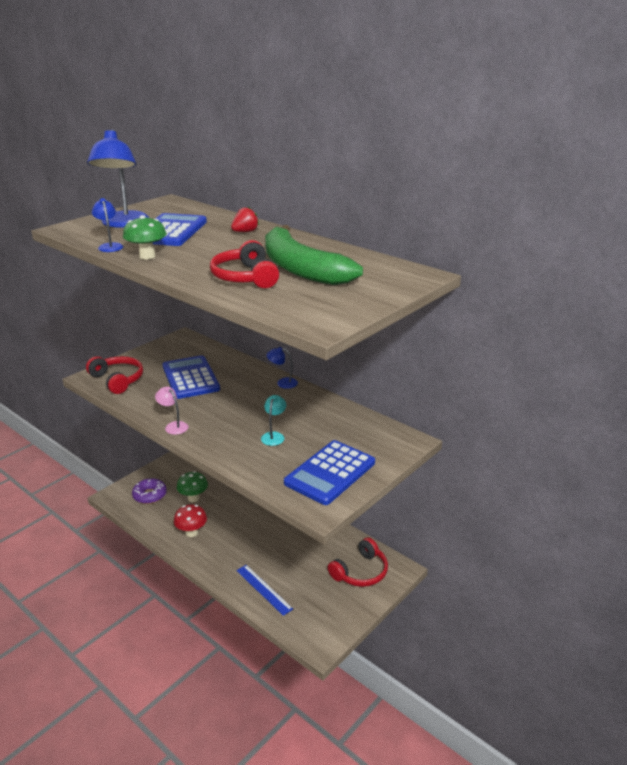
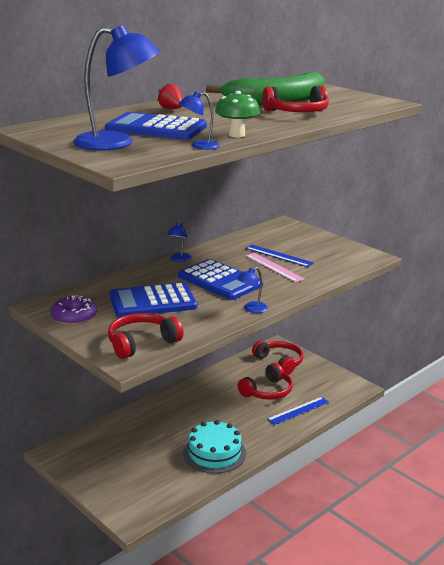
camera: 85 degrees left, 5 degrees down
purple donut [132,478,167,504] -> purple donut moved to [51,295,97,325]
pink lamp [155,387,188,435] -> blue lamp [237,267,268,313]
red mushroom [174,504,207,537] -> turquoise cake [183,420,246,474]
green mushroom [177,471,208,502] -> none
turquoise lamp [261,395,286,446] -> pink ruler [245,253,305,282]
blue calculator [284,440,375,505] -> blue calculator moved to [178,259,263,300]
none -> red headphones [238,363,293,400]
none -> blue ruler [245,245,314,267]

